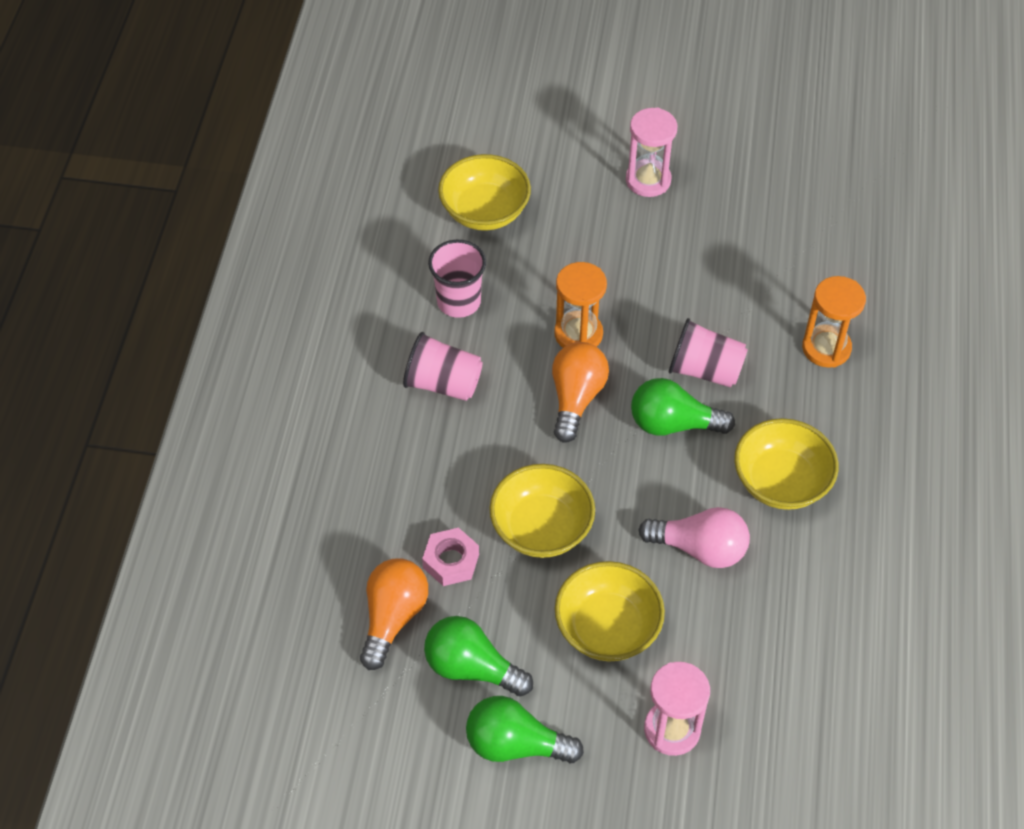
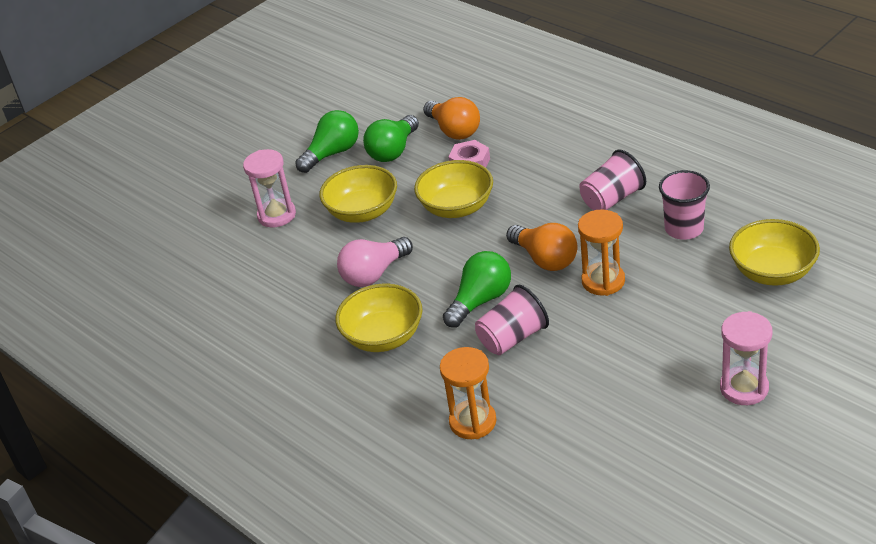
camera: 130 degrees right, 15 degrees down
green light bulb [424,616,533,697] -> green light bulb turned 150 degrees clockwise [363,115,419,162]

